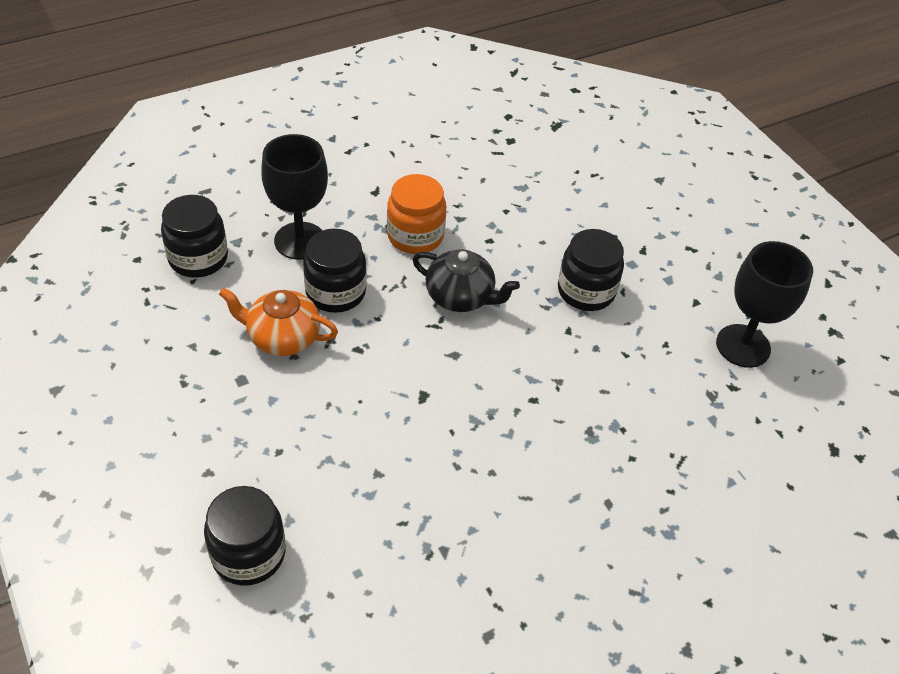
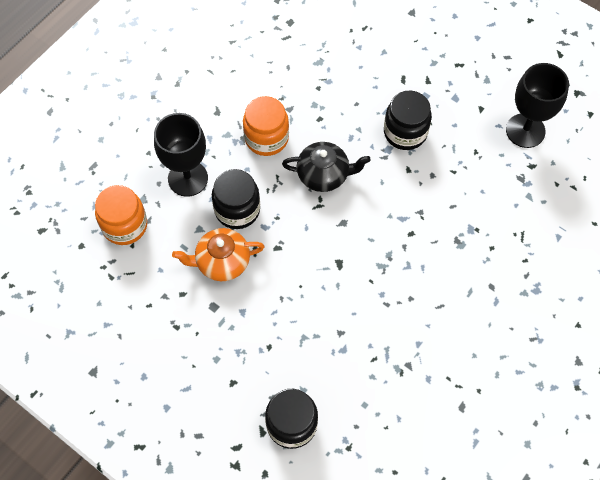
camera: 20 degrees left, 15 degrees up
black jar [161,195,228,277] -> orange jar [95,185,147,245]

